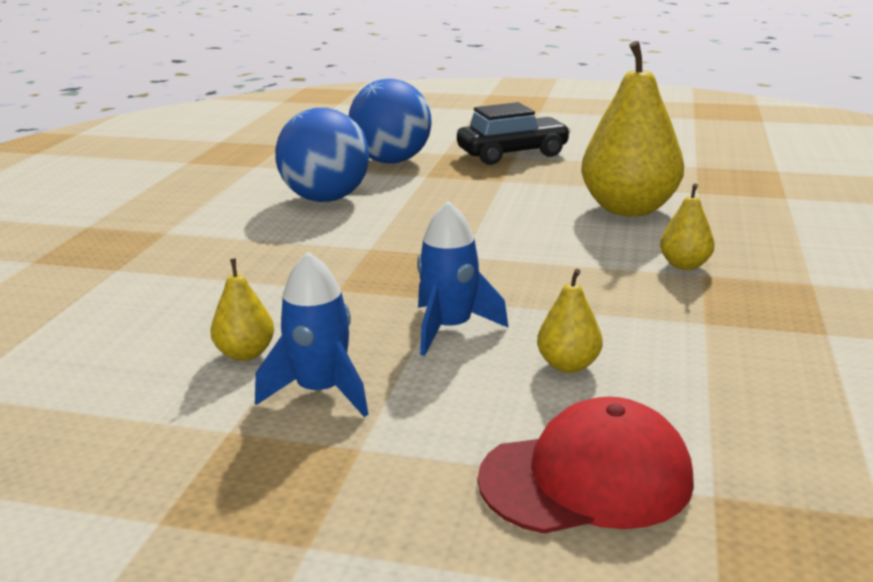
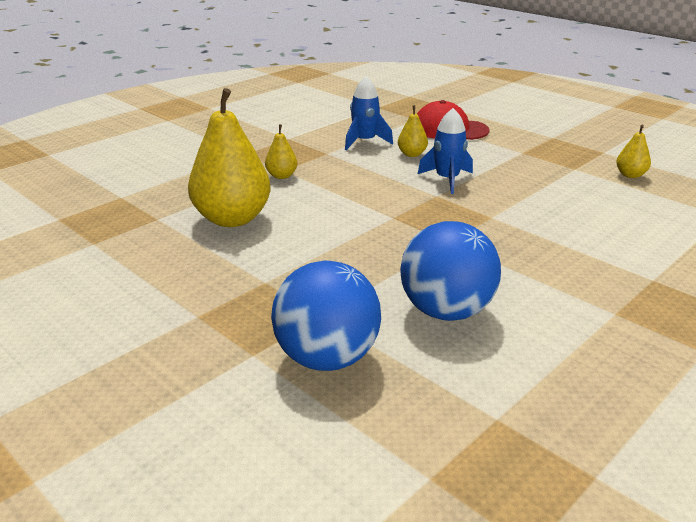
camera: 150 degrees left, 5 degrees up
yellow pear [211,258,274,361] -> yellow pear moved to [616,125,651,178]
blue rocket [255,252,368,417] -> blue rocket moved to [345,77,393,150]
black car [457,102,571,165] -> none

